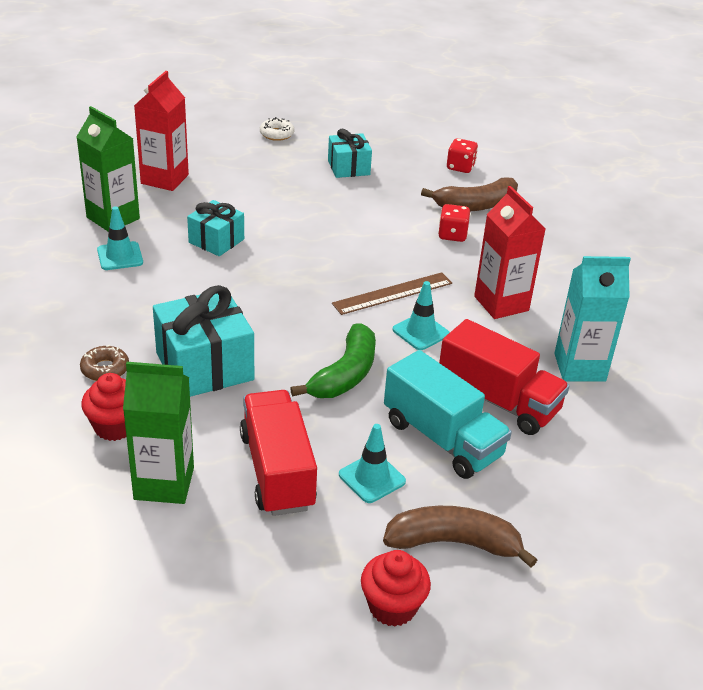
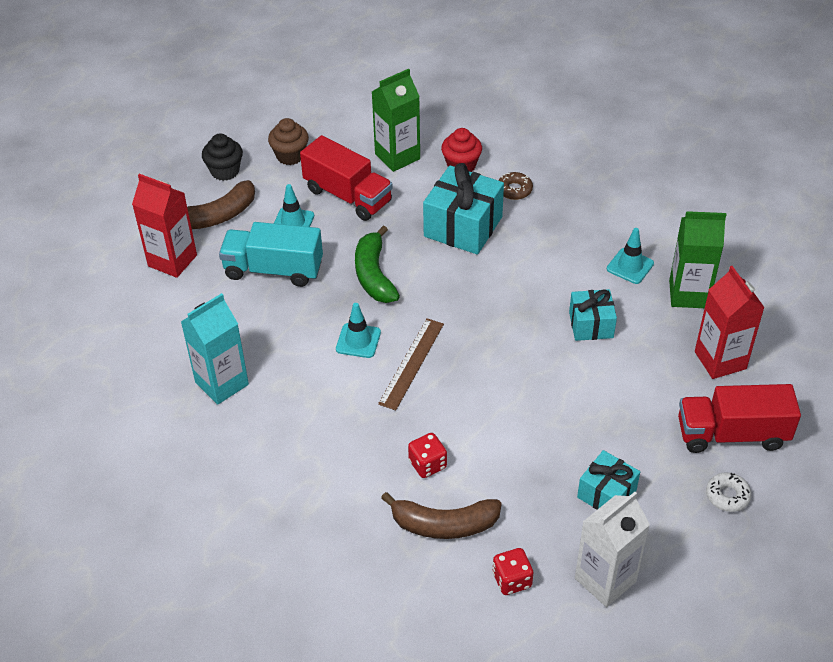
camera: 145 degrees right, 10 degrees up
red cupcake [361,550,431,627] -> black cupcake [202,133,243,181]
brown banana [421,177,518,211] -> brown banana turned 120 degrees counterclockwise [381,492,502,539]
red truck [439,319,570,435] -> red truck moved to [678,384,801,453]
red carton [474,186,546,319] -> red carton moved to [132,174,197,278]
none -> brown cupcake [268,118,309,165]
none -> white carton [575,492,650,607]

